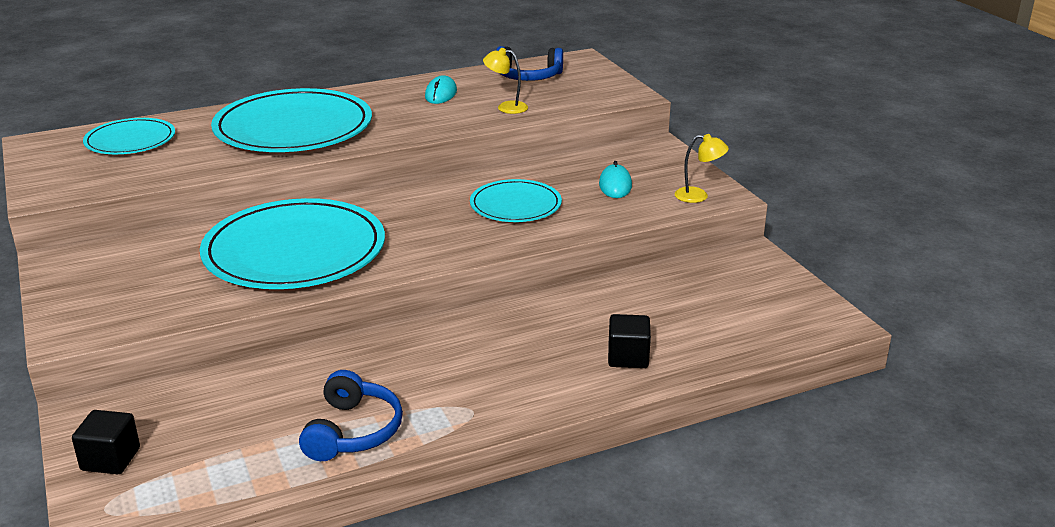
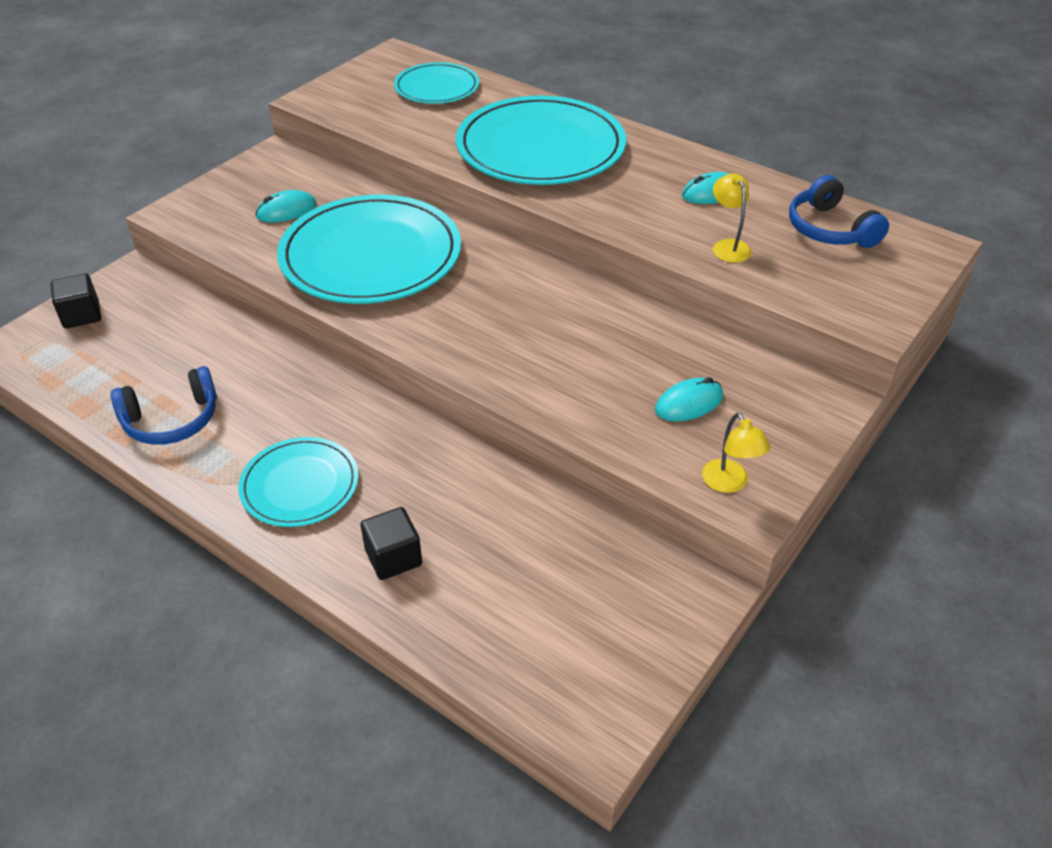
camera: 60 degrees right, 15 degrees up
turquoise plate [470,179,562,222] -> turquoise plate moved to [238,437,359,527]
none -> turquoise mouse [256,190,317,222]

